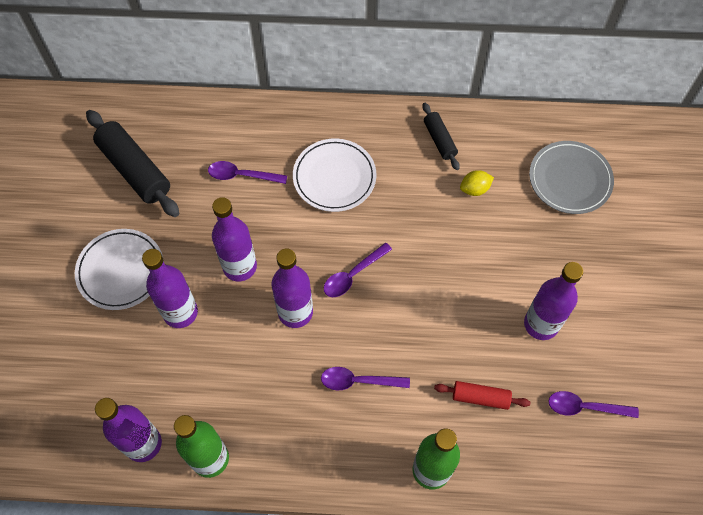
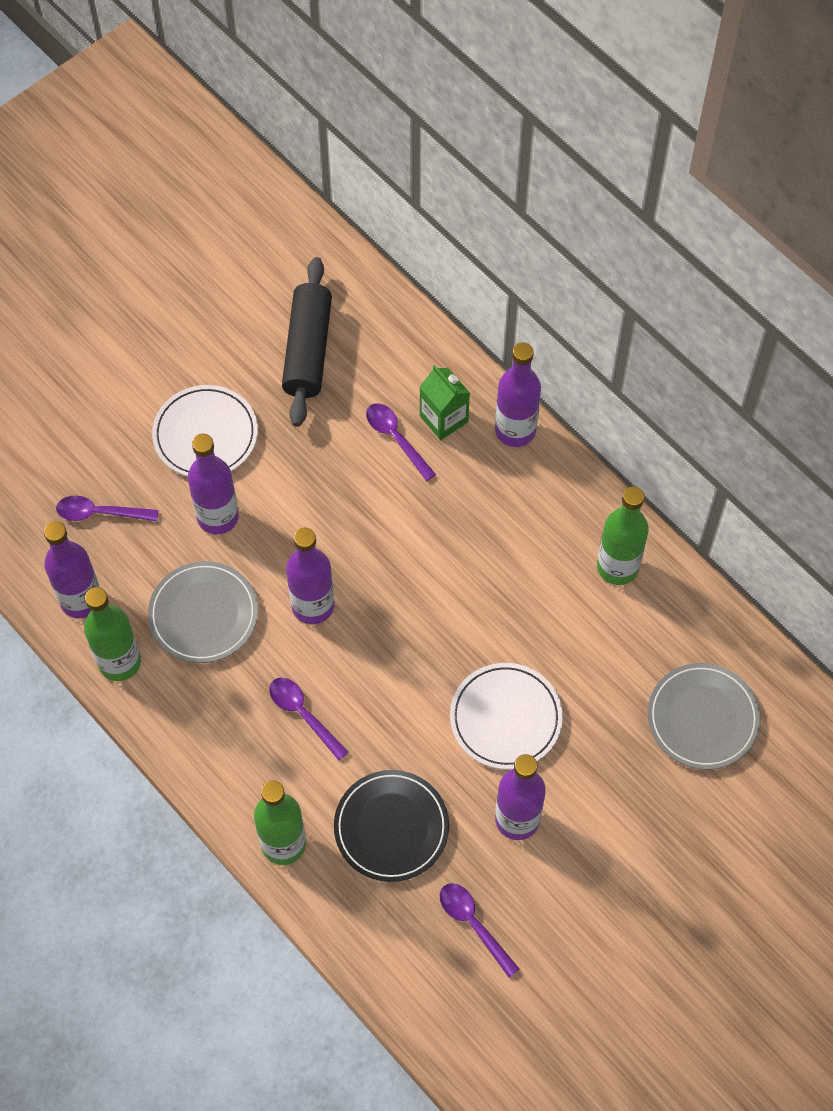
camera: 45 degrees right, 0 degrees up
purple bottle [212,197,257,281] -> purple bottle moved to [495,342,541,447]
white plate [293,139,377,212] -> white plate moved to [450,663,563,769]
purple spoon [324,243,392,297] -> purple spoon moved to [56,496,159,521]
black rolling pin [422,103,460,170] -> green bottle [597,486,649,585]
red rolling pin [434,381,530,410] -> black plate [334,770,449,882]
yellow lemon [460,170,494,196] -> none
none -> grey plate [148,561,258,663]
none -> green carton [419,365,470,440]

